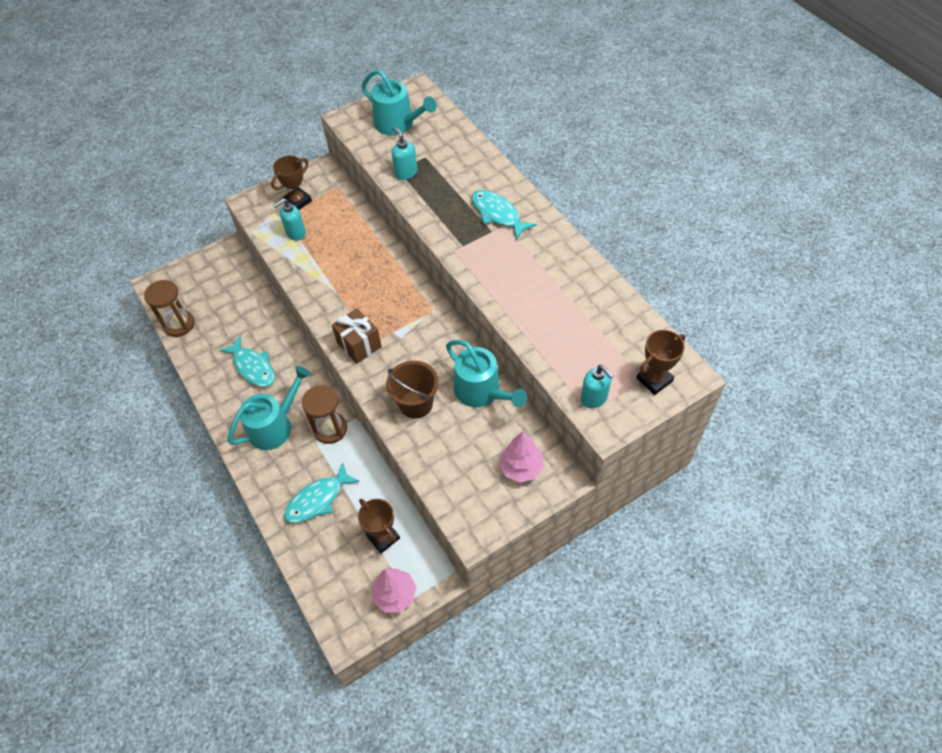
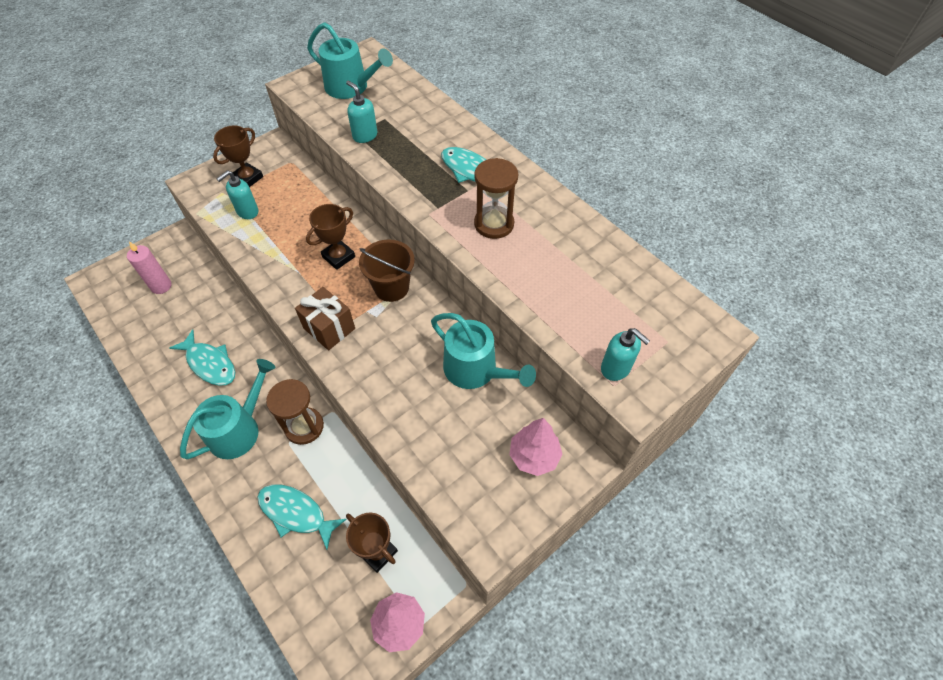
camera: 10 degrees left, 0 degrees up
brown hourglass [144,280,195,337] -> brown hourglass moved to [474,158,518,239]
turquoise fish [284,462,359,523] -> turquoise fish turned 75 degrees clockwise [258,484,346,550]
brown bucket [386,361,439,419] -> brown bucket moved to [359,239,415,302]
brown trophy [636,330,685,395] -> brown trophy moved to [306,204,355,270]
none -> pink candle [127,241,172,294]

